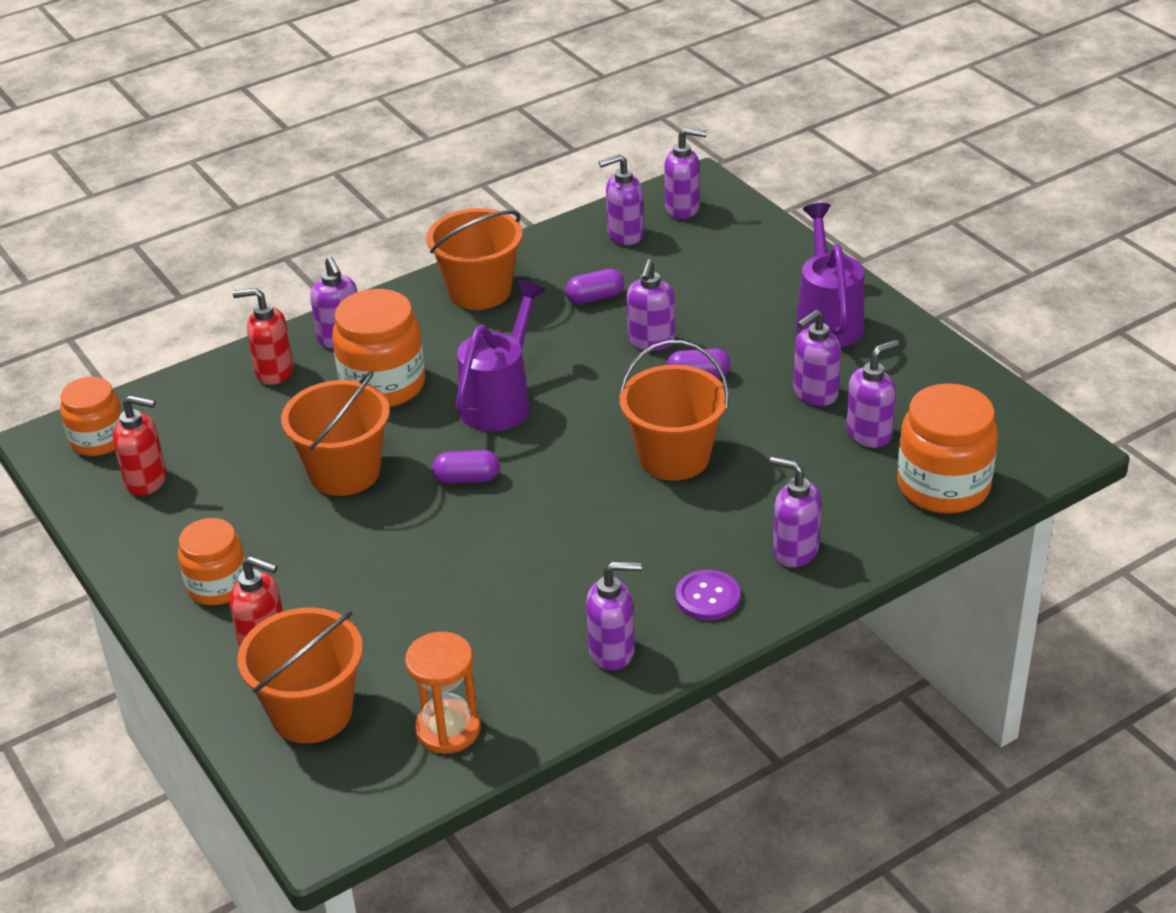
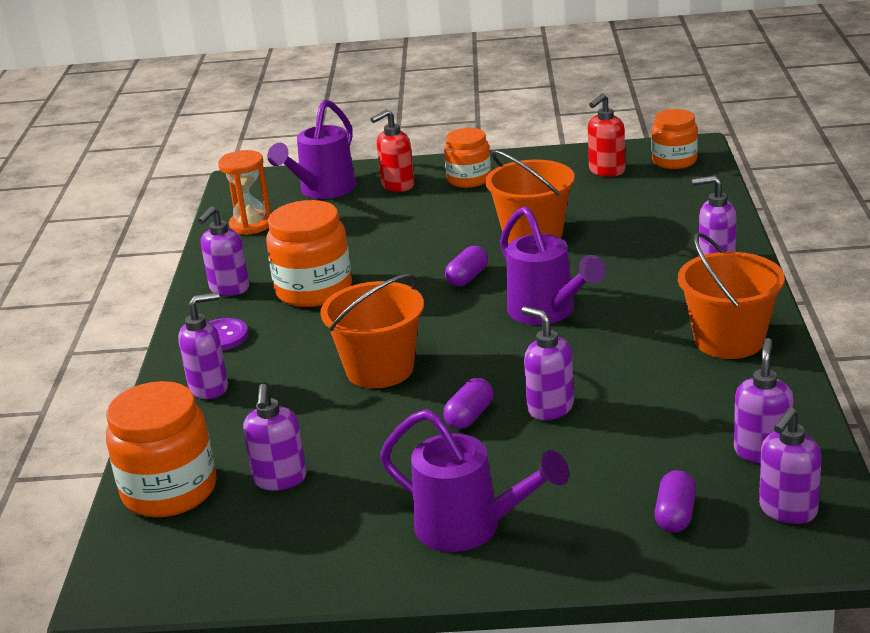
camera: 125 degrees right, 10 degrees down
red soap dispenser [233,288,293,385] -> none
orange bucket [237,607,363,743] -> purple watering can [267,99,356,199]
orange jar [332,289,425,407] -> orange jar moved to [266,200,352,307]
purple capsule [566,269,624,304] -> purple capsule moved to [655,470,696,533]
purple soap dispenser [793,309,841,406] -> none

